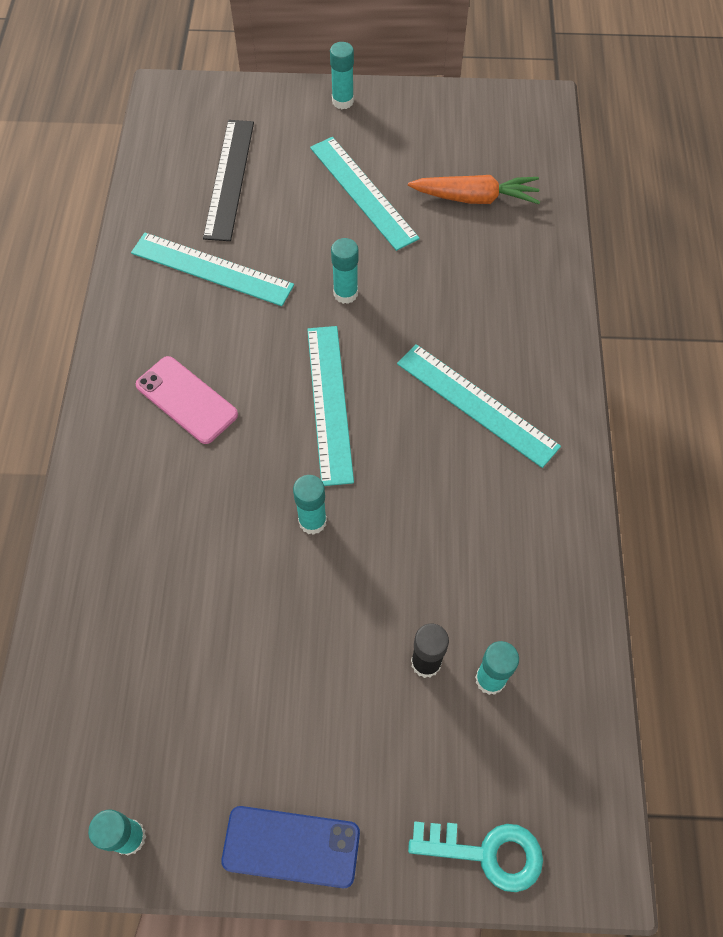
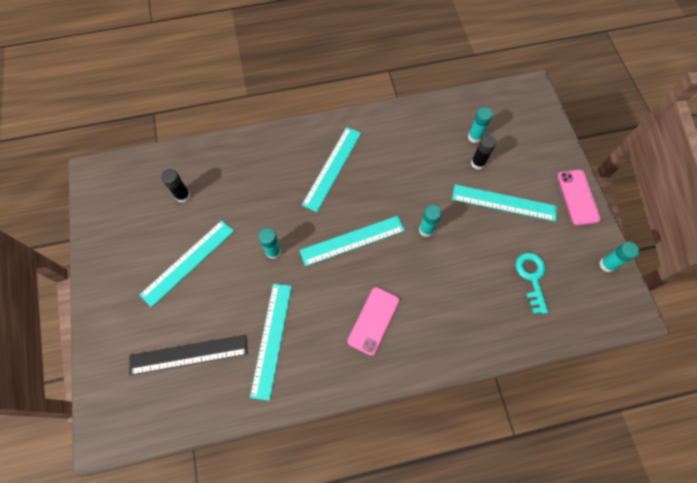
camera: 105 degrees left, 5 degrees up
blue phone [221,806,360,888] -> pink phone [557,170,601,226]
turquoise glue stick [330,42,354,109] -> none
orange carrot [408,175,540,204] -> black glue stick [161,169,191,203]
turquoise key [408,821,543,892] -> turquoise key moved to [516,253,548,314]
none -> turquoise ruler [452,184,557,222]

